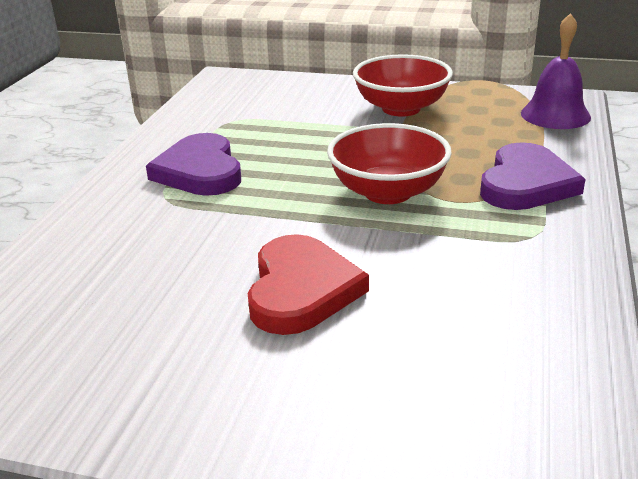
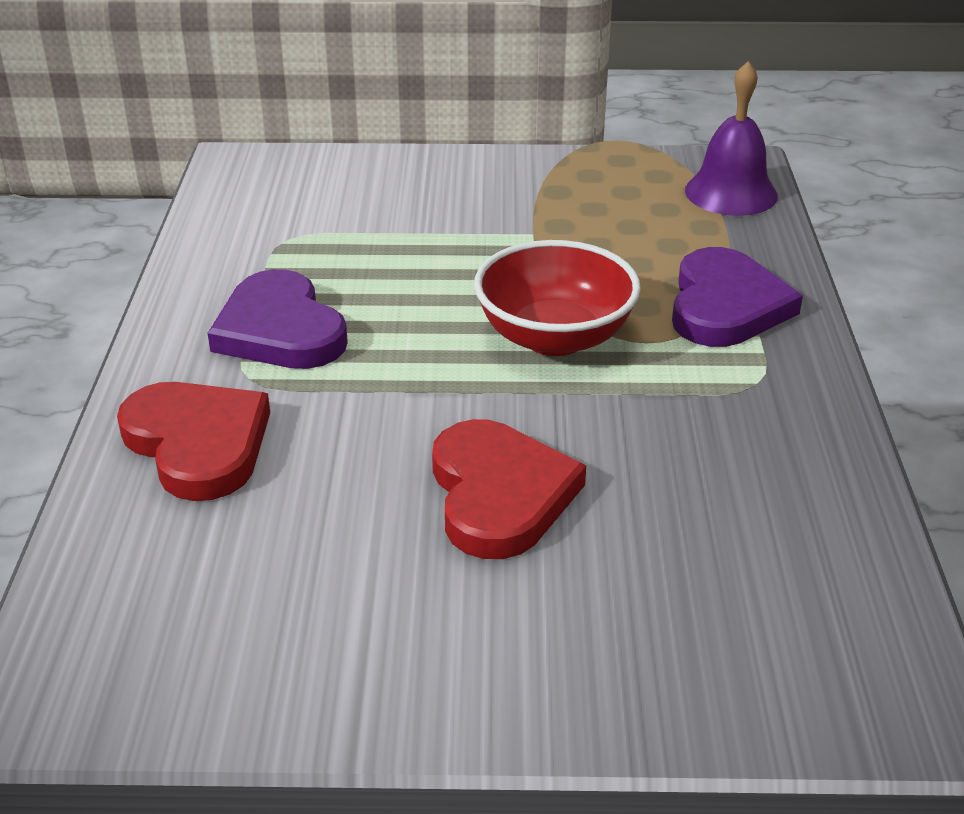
camera: 15 degrees left, 5 degrees up
red bowl [353,54,453,117] -> none
none -> red heart [117,382,270,501]

